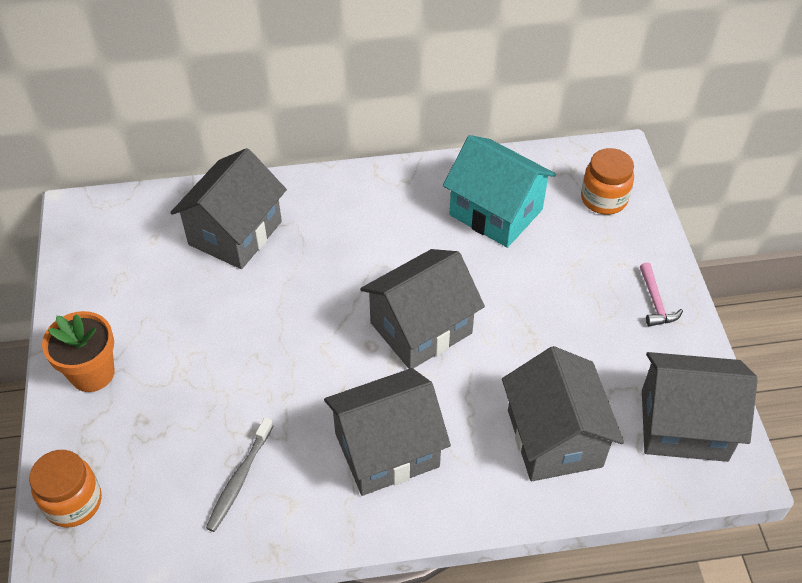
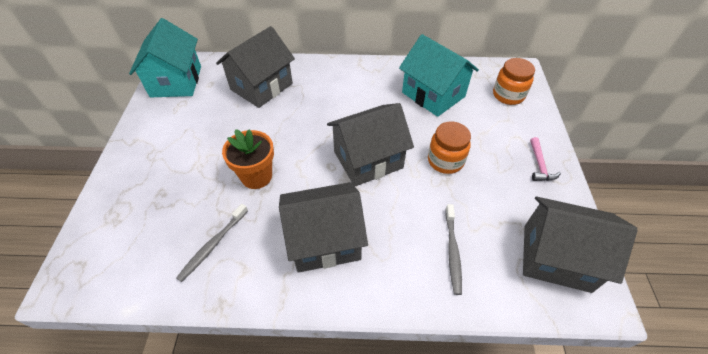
camera: 10 degrees right, 0 degrees up
orange jar [29,450,102,527] -> orange jar moved to [428,121,471,174]
orange flower pot [42,311,115,392] -> orange flower pot moved to [222,129,274,189]
grey house [502,346,624,481] -> grey toothbrush [445,204,462,295]
none -> turquoise house [129,18,201,97]

